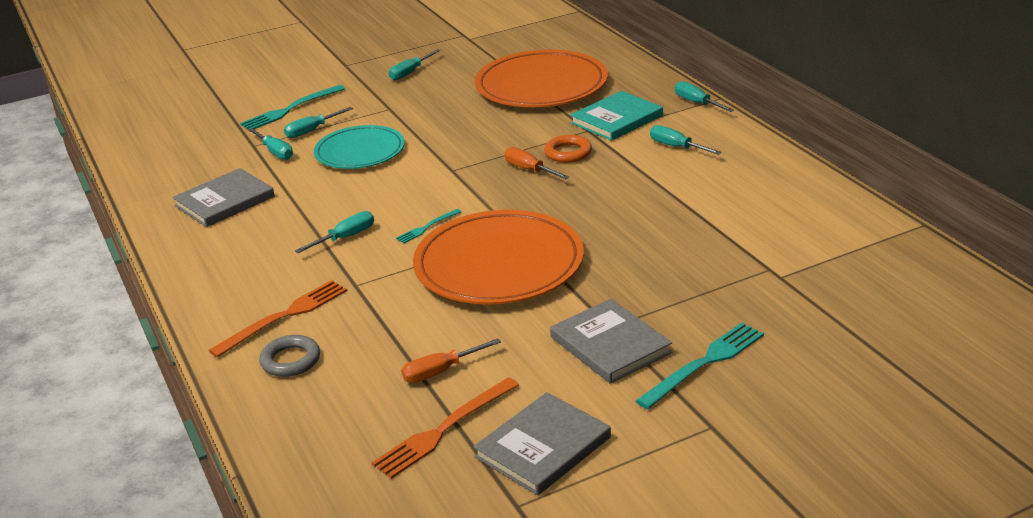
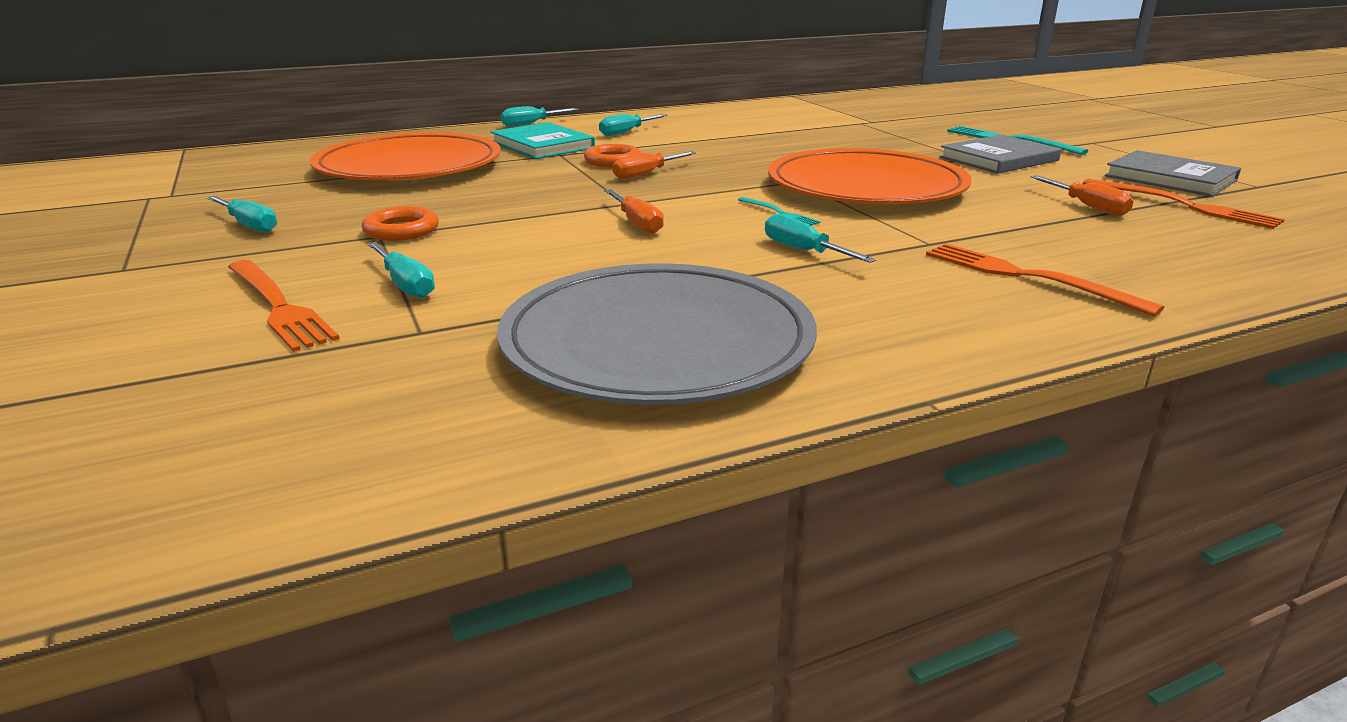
camera: 90 degrees left, 5 degrees down
grey book [173,168,275,227] -> grey plate [497,263,817,405]
turquoise fork [240,85,345,129] -> orange fork [228,260,340,352]
turquoise screwdriver [248,128,293,160] -> none
grey ring [259,335,320,377] -> none
turquoise plate [314,125,405,169] -> none
none -> orange ring [362,206,439,241]
none -> orange screwdriver [604,189,664,234]

